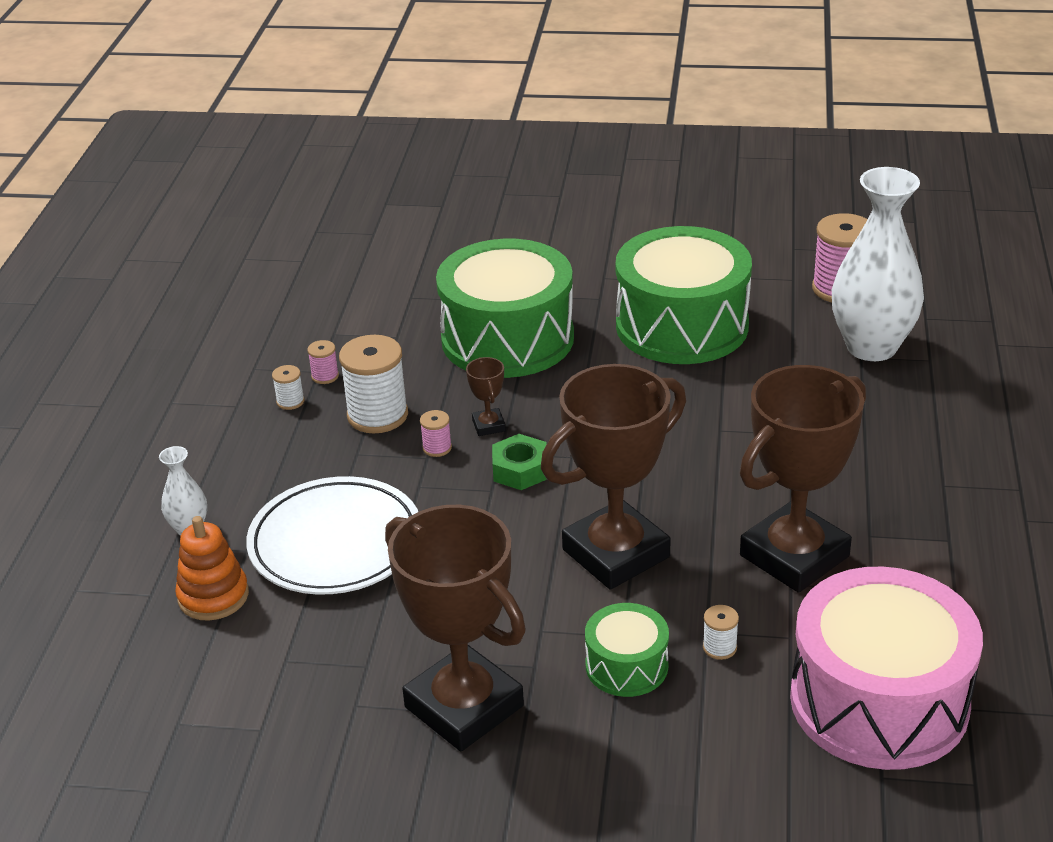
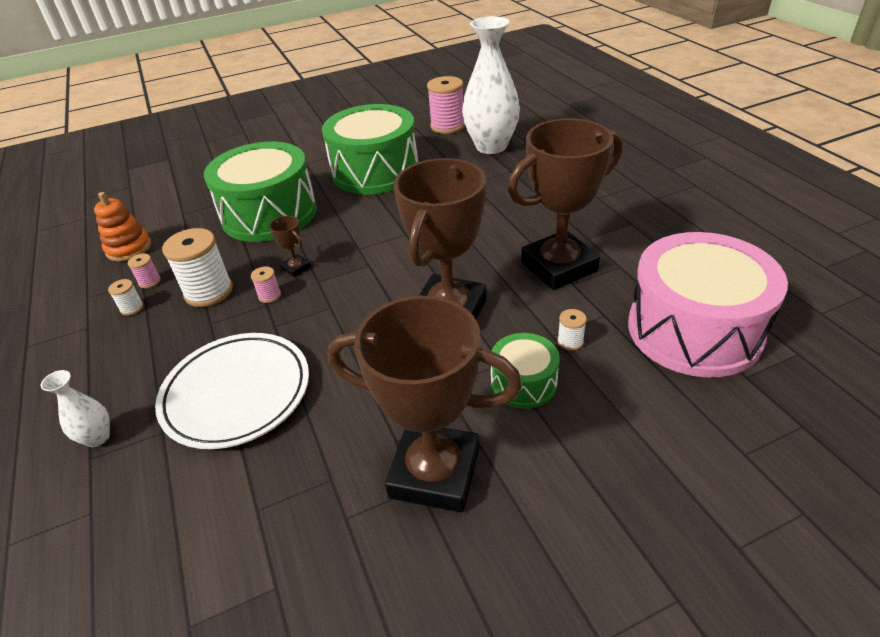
camera: 30 degrees left, 5 degrees up
orange stacking toy [175,516,249,620] -> orange stacking toy moved to [94,192,151,261]
green nut [492,434,547,490] -> none
brown trophy [740,365,866,593] -> brown trophy turned 45 degrees clockwise [508,118,622,290]

